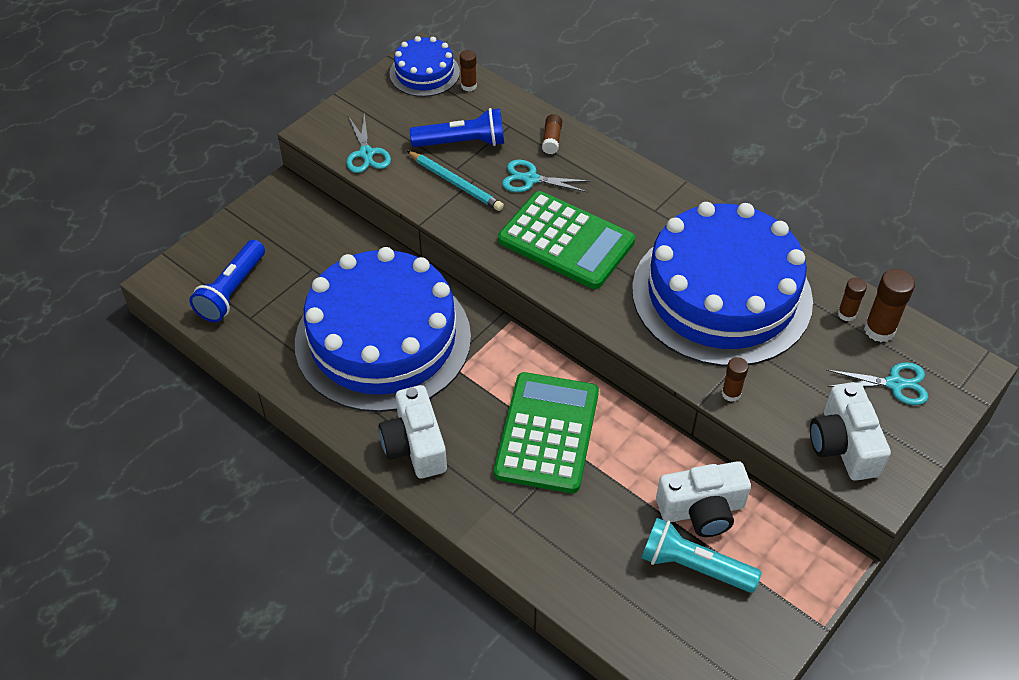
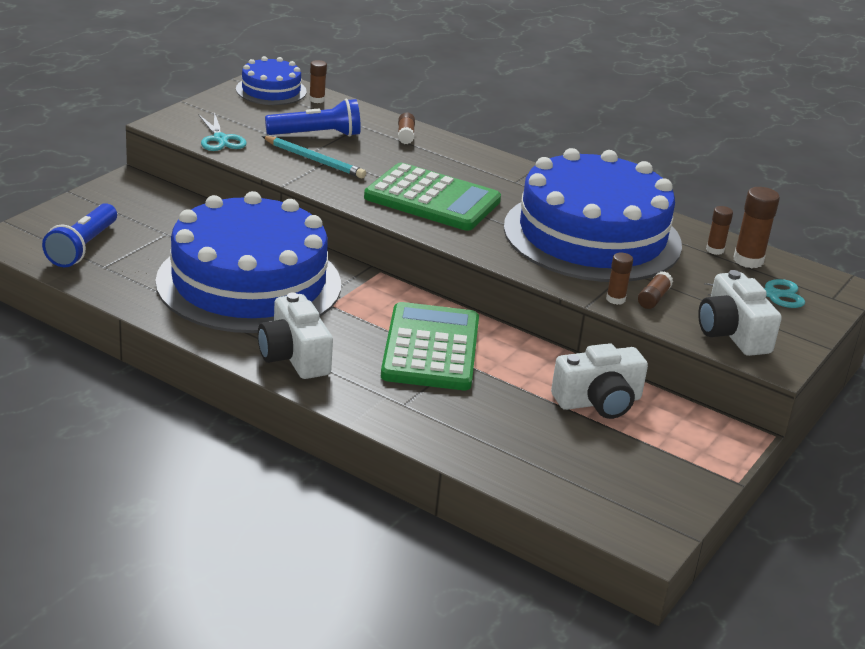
camera: 10 degrees left, 20 degrees down
turquoise scissors [502,160,589,192] -> none
turquoise flashlight [641,518,762,593] -> none
none -> brown glue stick [638,271,673,309]

